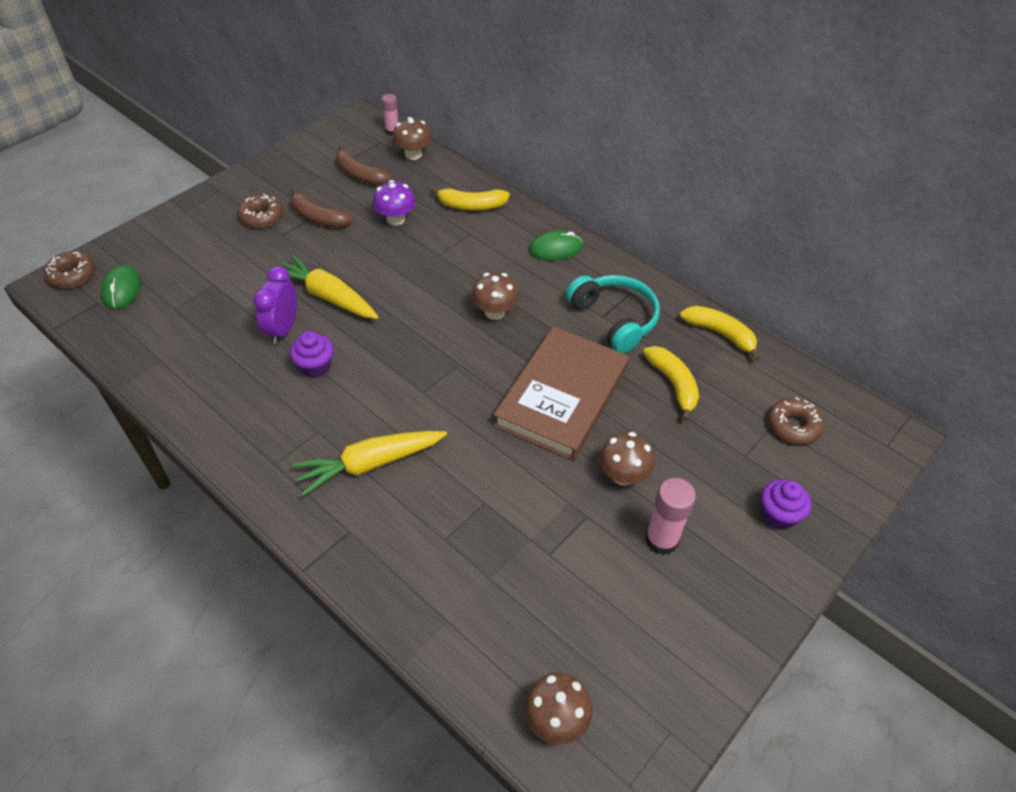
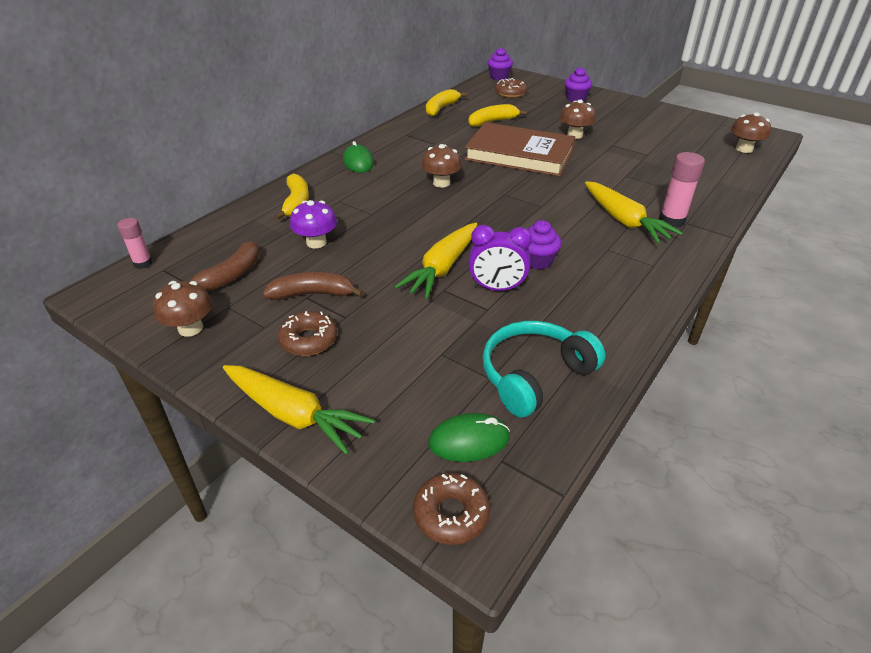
camera: 95 degrees left, 10 degrees down
brown banana [290,187,353,228] -> brown banana turned 120 degrees counterclockwise [262,272,364,300]
brown mushroom [392,117,432,160] -> brown mushroom moved to [153,281,213,337]
turquoise headphones [566,275,660,353] -> turquoise headphones moved to [482,321,606,418]
pink glue stick [645,478,696,555] -> pink glue stick moved to [659,152,705,228]
none -> yellow carrot [223,365,375,455]
none -> purple cupcake [488,47,513,80]

